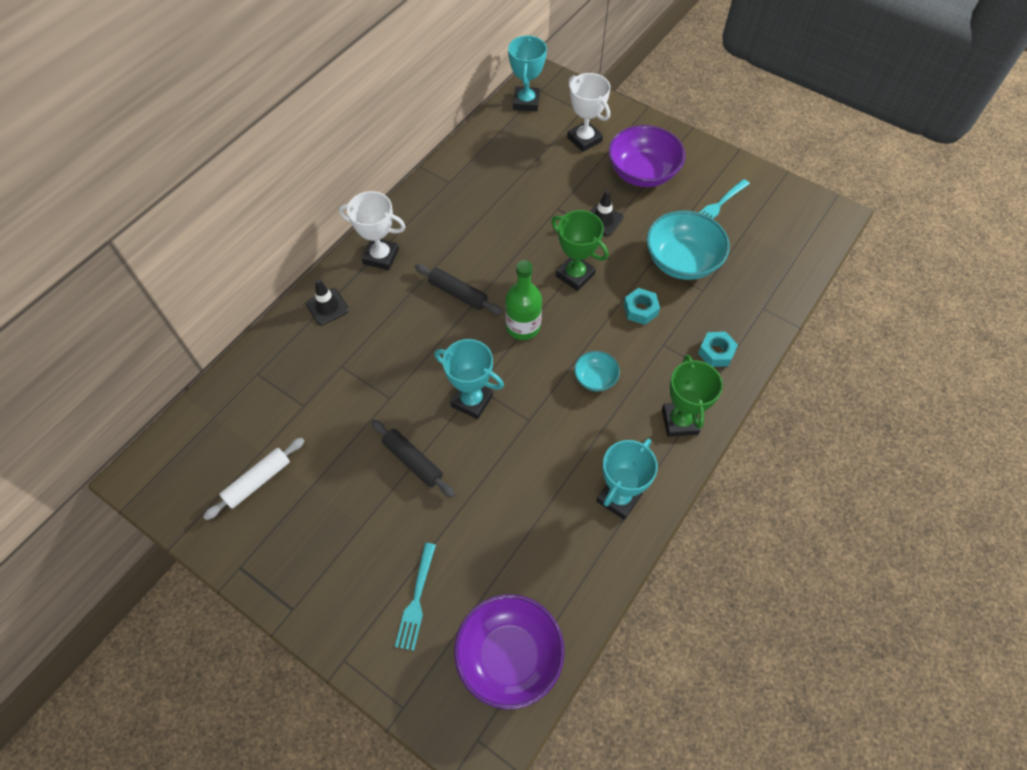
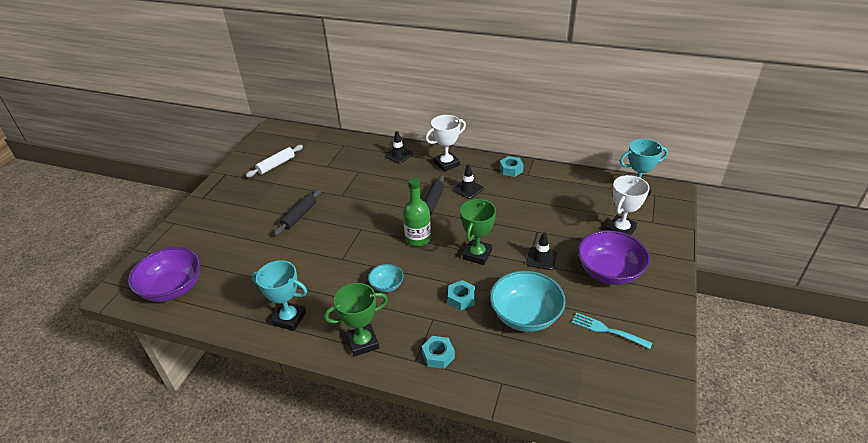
camera: 75 degrees right, 20 degrees down
white rolling pin [203,437,304,520] -> white rolling pin turned 75 degrees counterclockwise [246,145,303,177]
white trophy [339,191,405,270] -> white trophy turned 60 degrees clockwise [426,115,466,172]
turquoise fork [395,543,436,651] -> none
turquoise trophy [434,339,504,419] -> none
none -> black traffic cone [453,164,484,199]
none -> turquoise nut [500,156,524,177]

